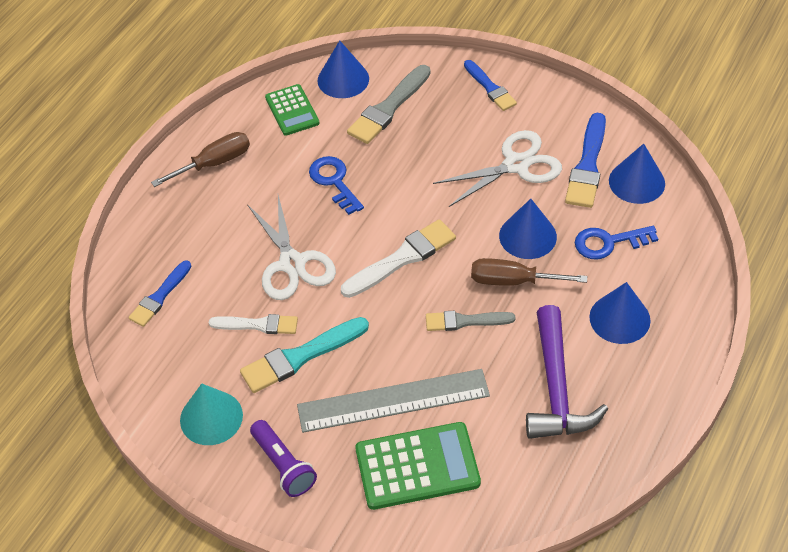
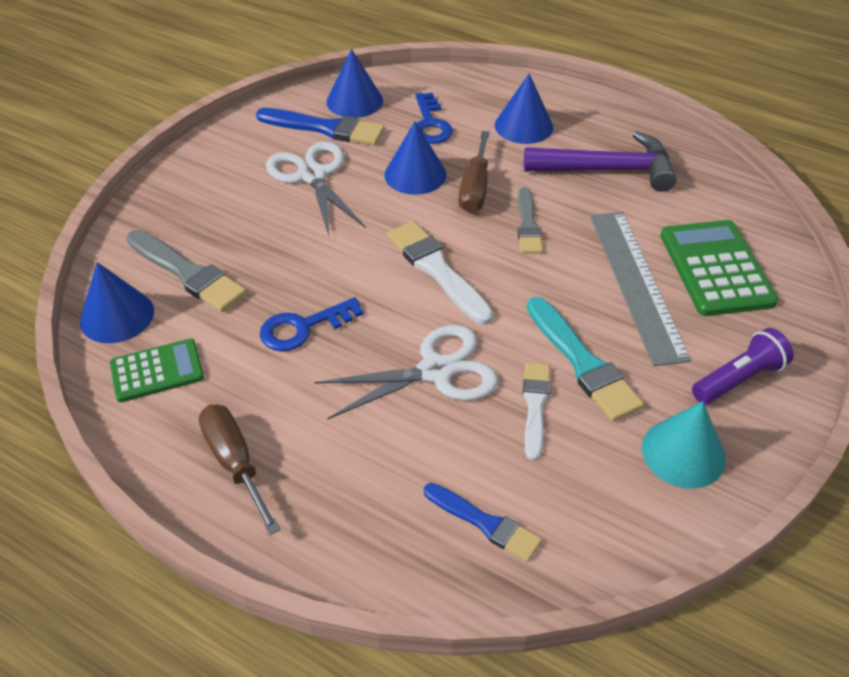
camera: 90 degrees left, 5 degrees down
blue brush [464,60,517,111] -> none

